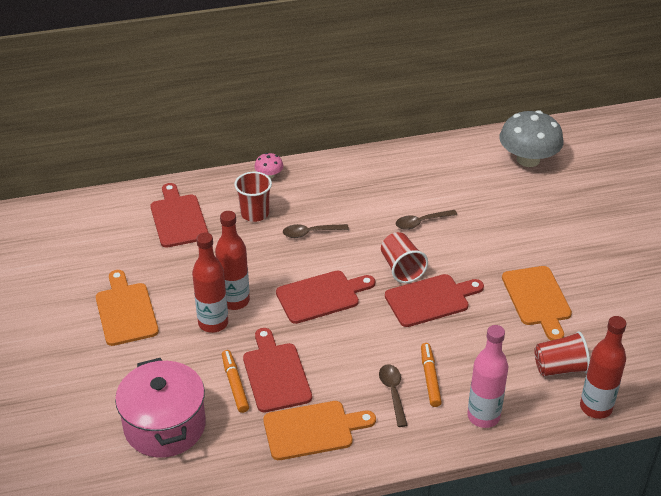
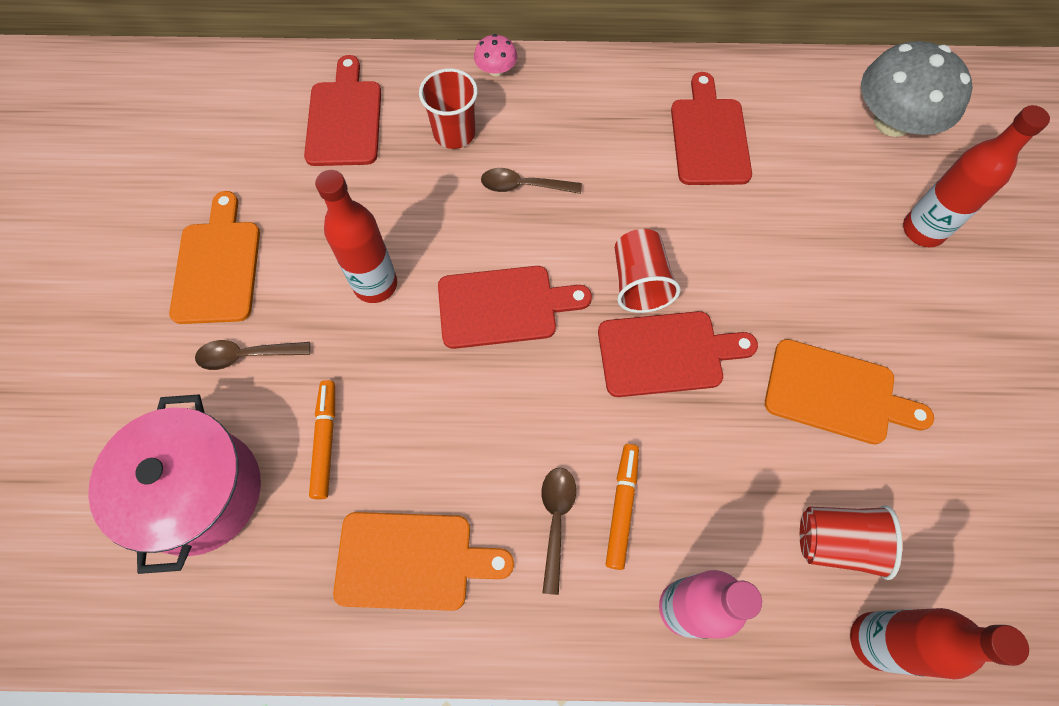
camera: 15 degrees right, 25 degrees up
red bottle [192,232,228,333] -> red bottle moved to [903,105,1050,247]
red cutting board [243,328,312,412] -> red cutting board moved to [671,72,752,185]
brown spoon [395,210,457,230] -> brown spoon moved to [195,340,310,370]
orange cutting board [502,266,572,341] -> orange cutting board turned 75 degrees counterclockwise [765,339,934,445]

